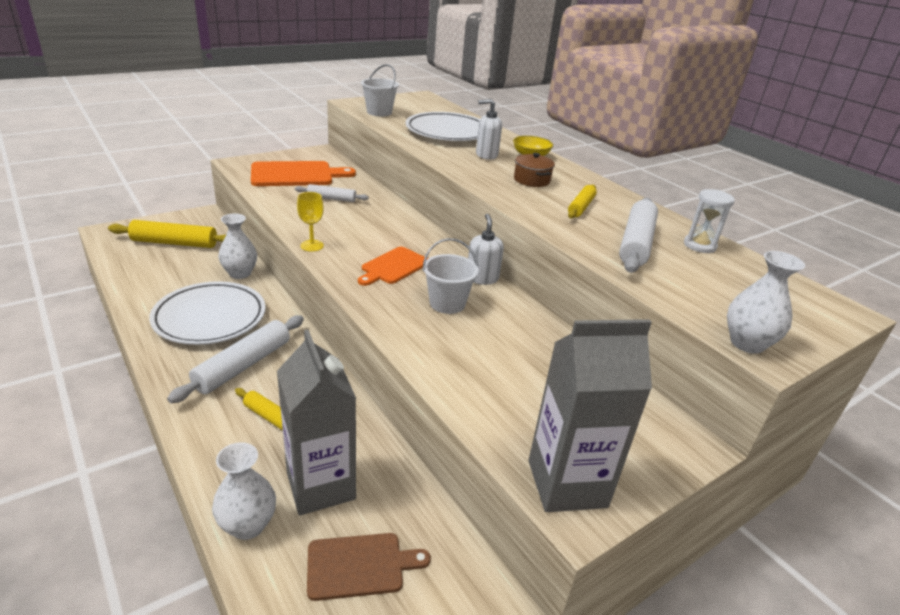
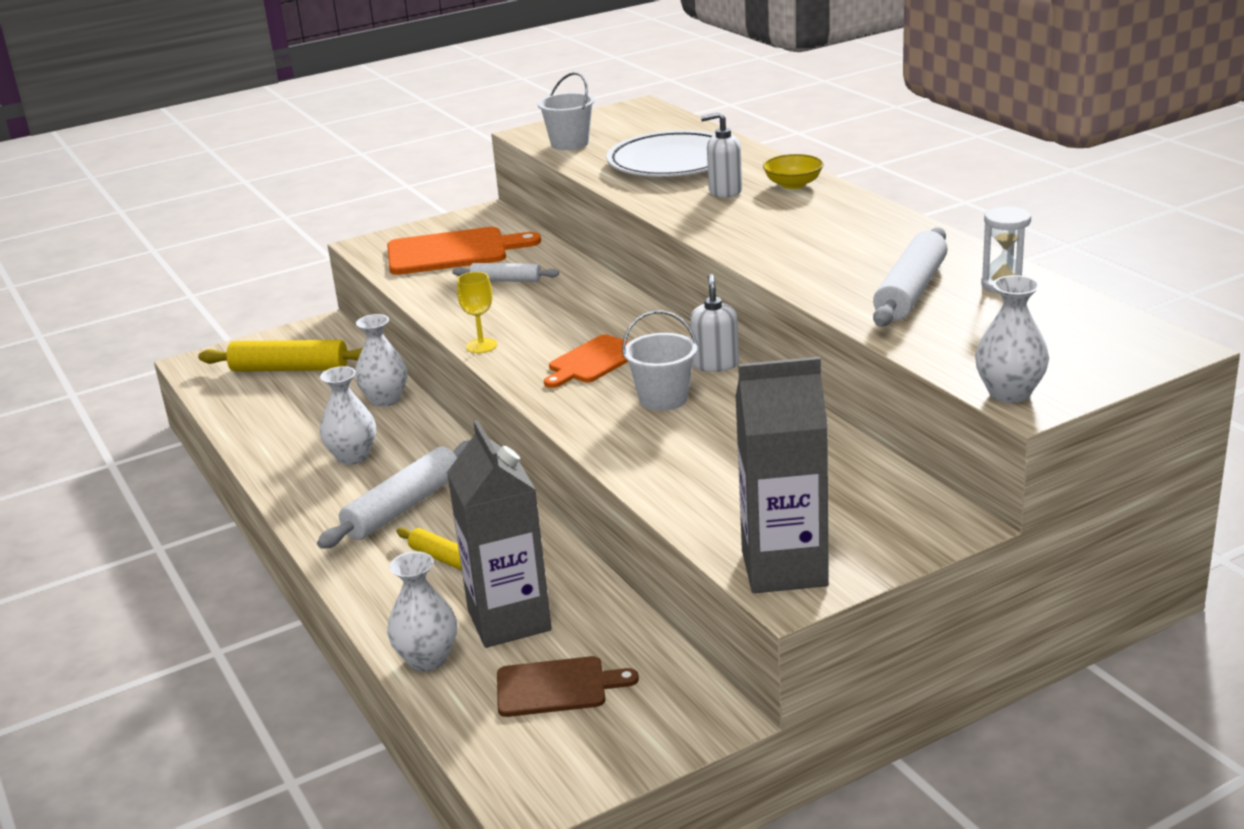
camera: 10 degrees right, 5 degrees down
white plate [149,281,266,345] -> white vase [320,366,376,465]
brown pot [514,153,555,187] -> none
yellow rolling pin [568,184,597,218] -> none

